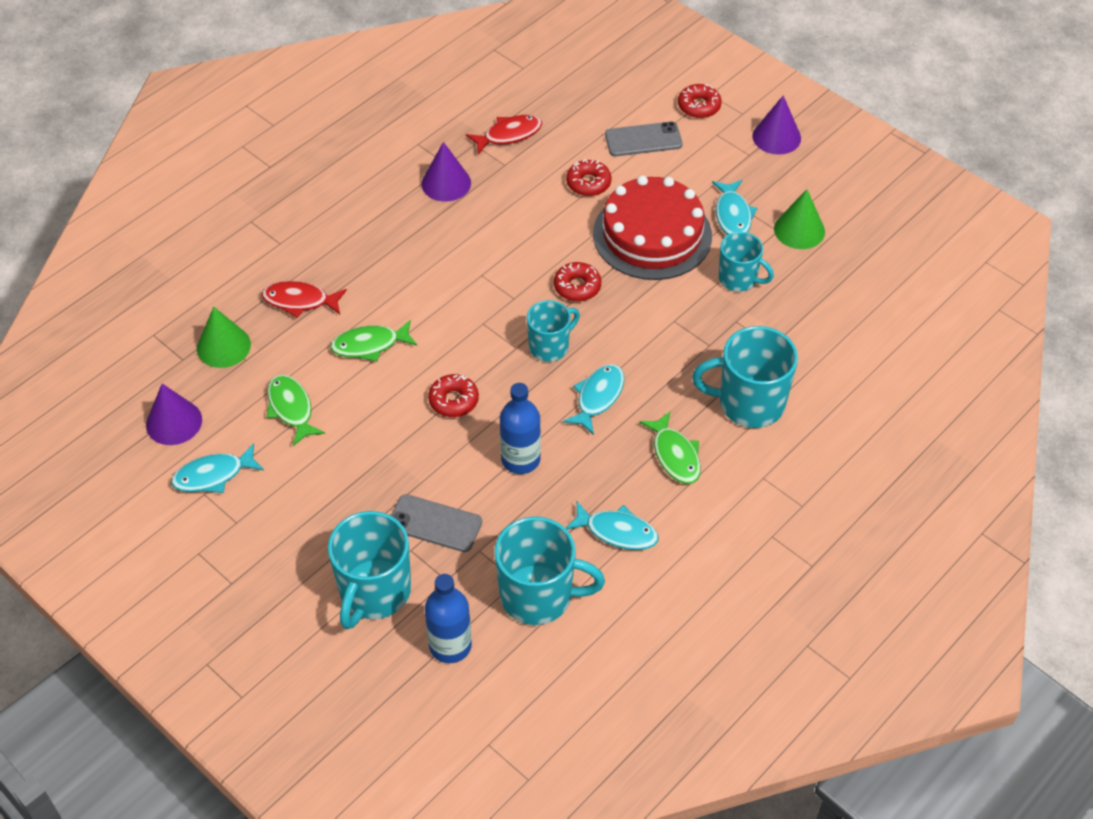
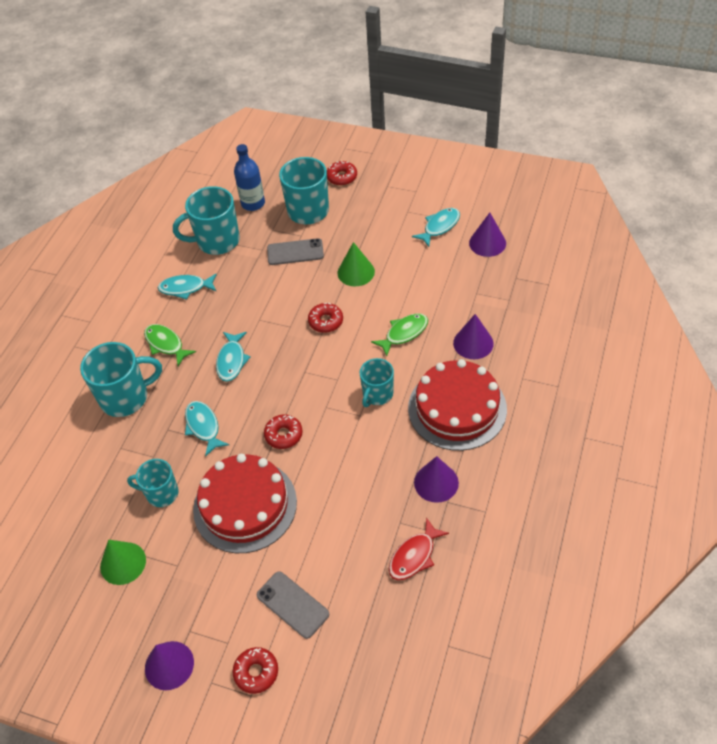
camera: 160 degrees right, 0 degrees up
green cone [197,307,251,368] -> green cone moved to [338,242,375,286]
red fish [262,281,347,318] -> purple cone [453,314,494,359]
green fish [267,375,325,446] -> none
blue bottle [500,383,541,474] -> none
turquoise mug [527,300,580,362] -> turquoise mug moved to [360,358,394,407]
red donut [566,159,612,196] -> red donut moved to [327,161,357,186]
grey phone [605,122,683,156] -> grey phone turned 75 degrees clockwise [257,571,329,639]
turquoise fish [712,180,758,235] -> turquoise fish moved to [185,401,229,457]
none -> red cake [408,359,507,451]

